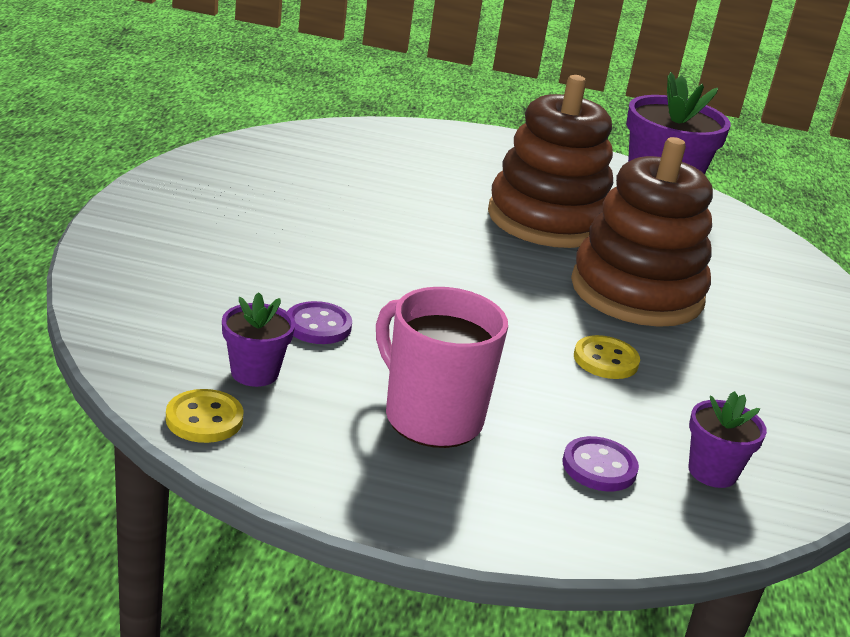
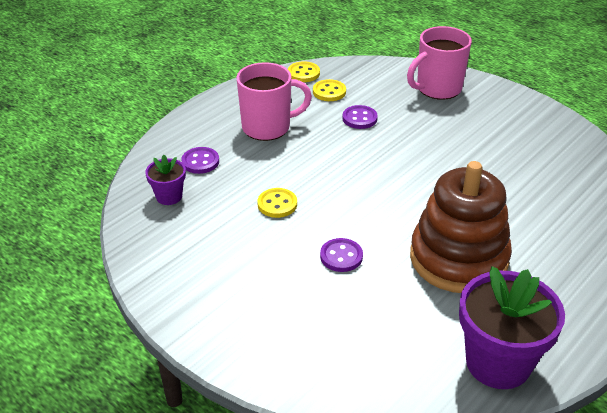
camera: 125 degrees right, 10 degrees up
purple flower pot [222,292,295,387] -> yellow button [313,79,346,101]
brown stacking toy [571,137,713,327] -> purple button [320,238,363,272]
none -> pink mug [407,26,472,100]

